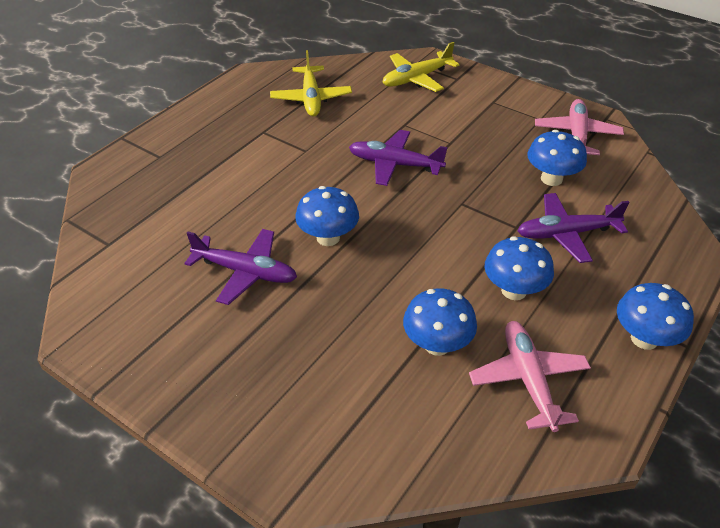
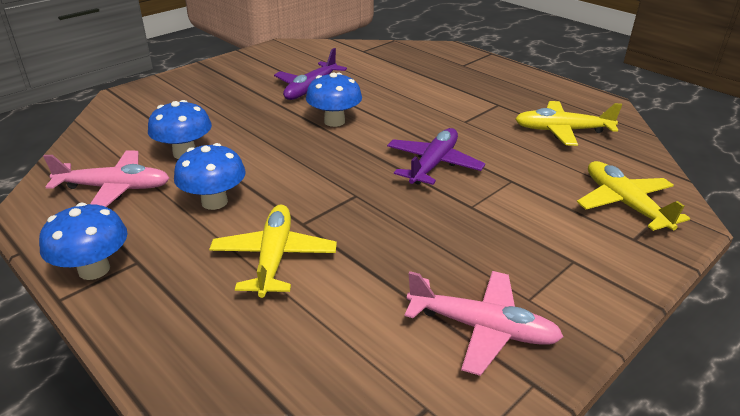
camera: 100 degrees right, 10 degrees down
purple plane [517,193,629,263] -> yellow plane [209,205,337,298]
blue mushroom [527,130,587,186] -> none

